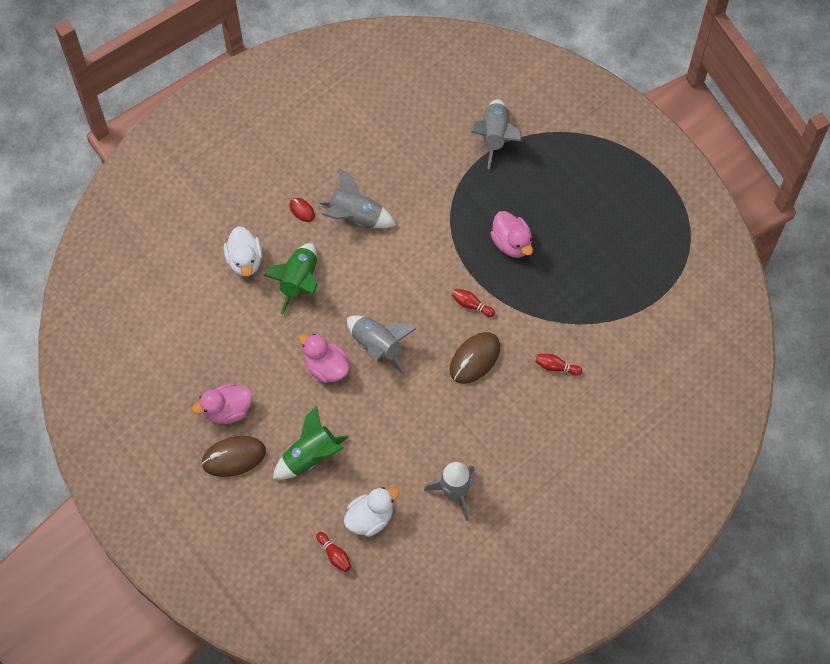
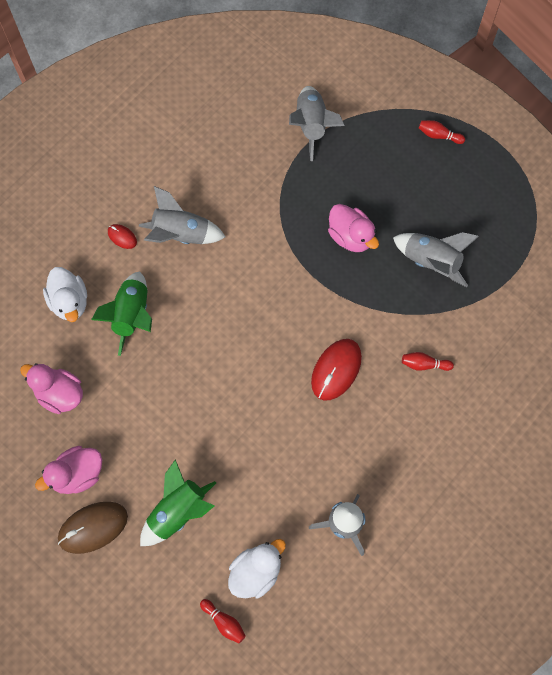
camera: 10 degrees left, 5 degrees up
pink duck [298,334,350,383] -> pink duck moved to [20,363,83,414]
grey rocket [347,315,416,375] -> grey rocket moved to [393,232,479,287]
brown mouse [450,332,500,384] -> red mouse [311,339,362,401]
red bowling pin [452,288,495,317] -> red bowling pin moved to [419,120,465,144]

